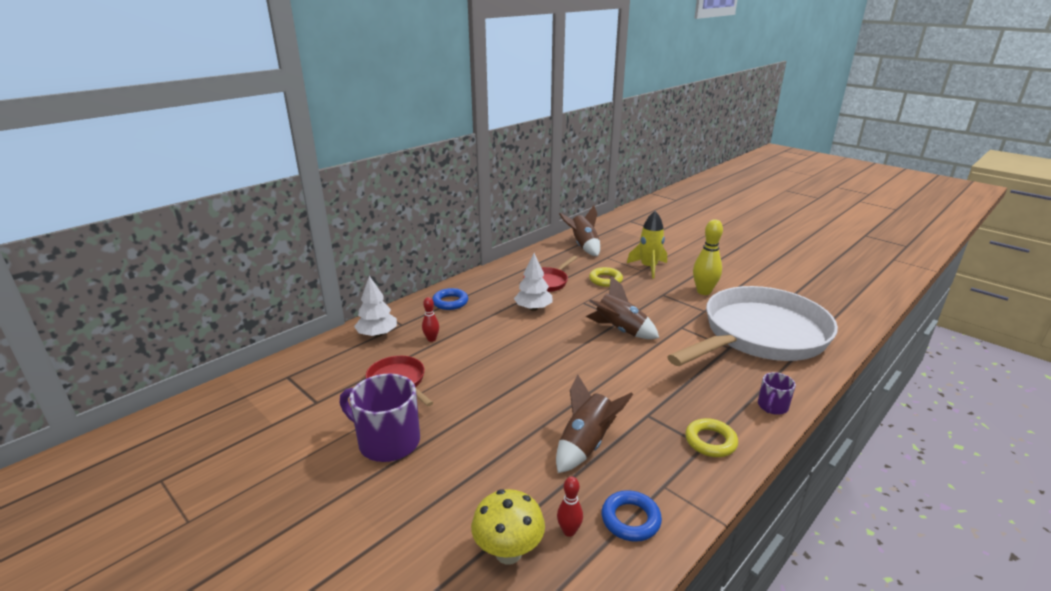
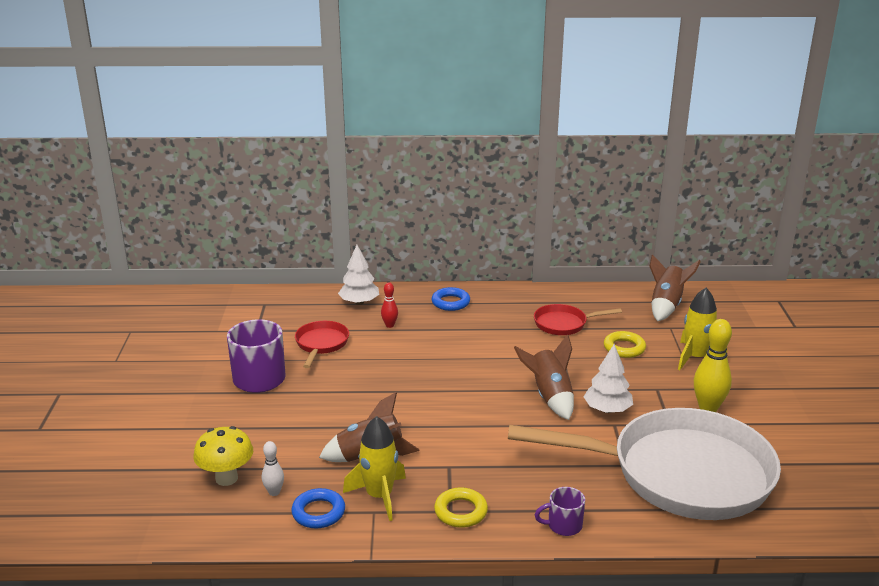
camera: 45 degrees right, 0 degrees up
white tree [514,253,553,311] -> white tree moved to [584,344,633,413]
red bowling pin [557,477,583,537] -> white bowling pin [262,441,284,496]
none -> yellow rocket [343,416,406,521]

